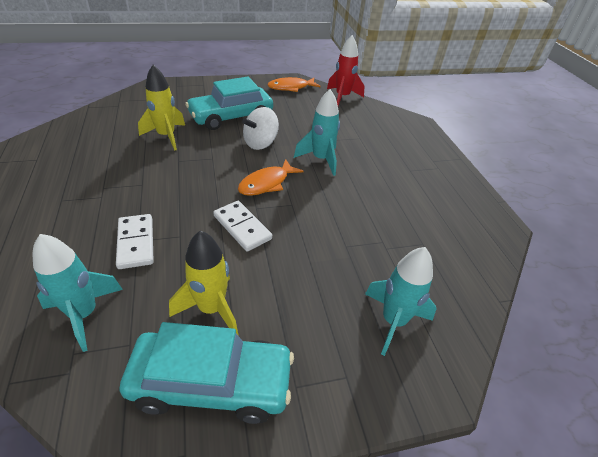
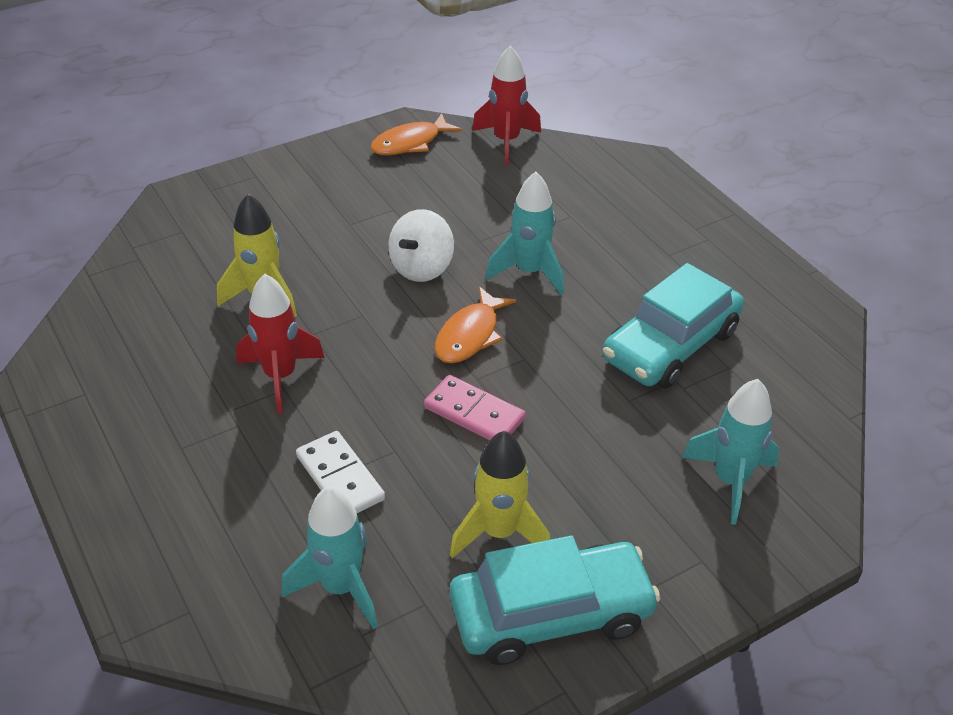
camera: 15 degrees left, 0 degrees up
turquoise car [185,77,273,130] -> turquoise car moved to [602,263,744,389]
white domino [213,201,272,251] -> pink domino [424,375,526,441]
none -> red rocket [236,274,325,413]

